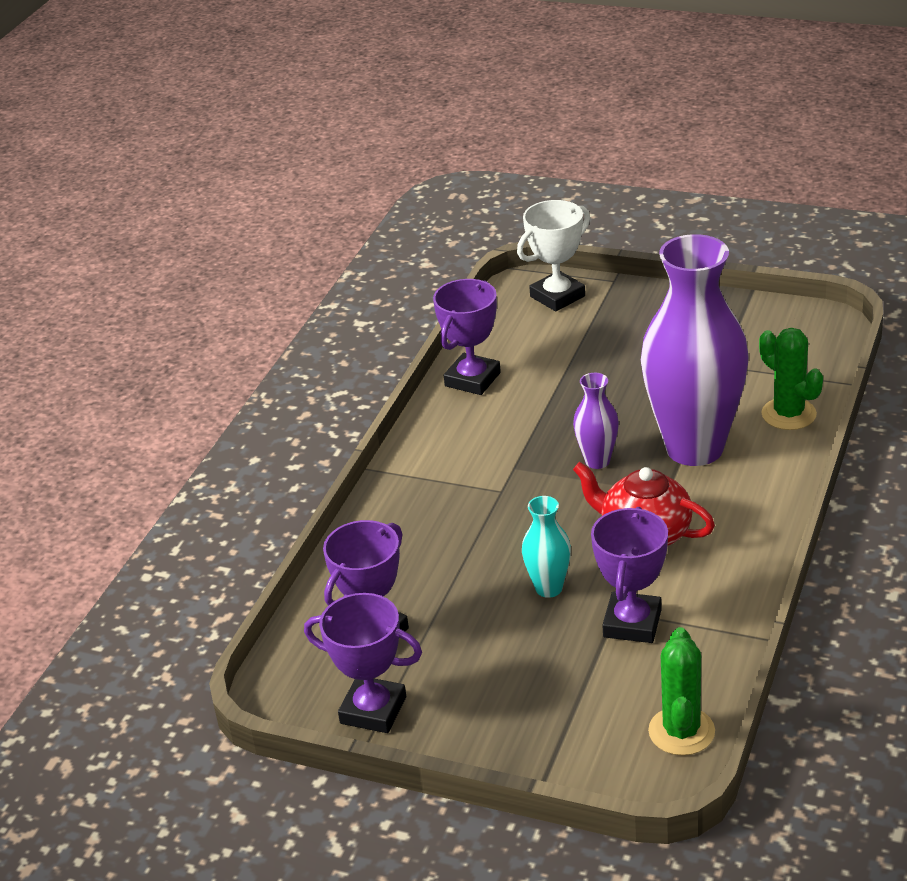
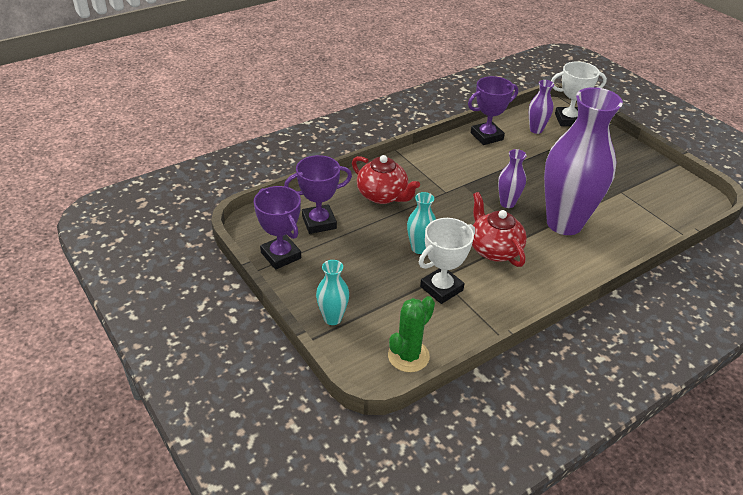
camera: 30 degrees right, 5 degrees up
purple trophy [591,507,668,643] -> white trophy [419,218,475,304]
green cactus [759,328,823,430] -> none
none -> turquoise vase [316,260,349,325]
none -> red teapot [352,155,420,204]
none -> purple vase [529,80,554,134]

